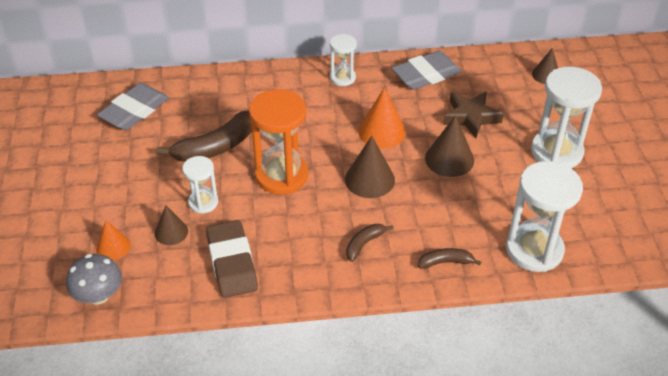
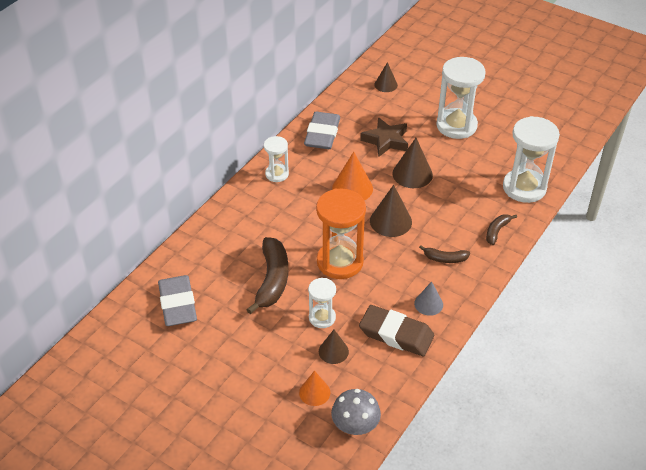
camera: 50 degrees left, 0 degrees up
brown banana [346,224,394,262] -> brown banana turned 75 degrees counterclockwise [419,245,470,263]
none -> grey cone [414,281,443,316]

